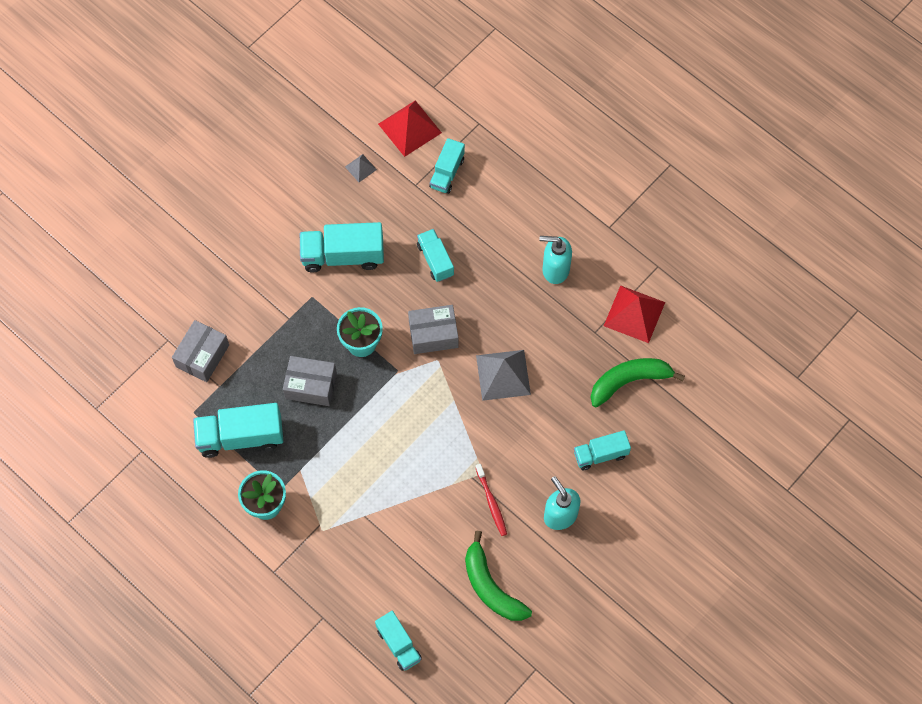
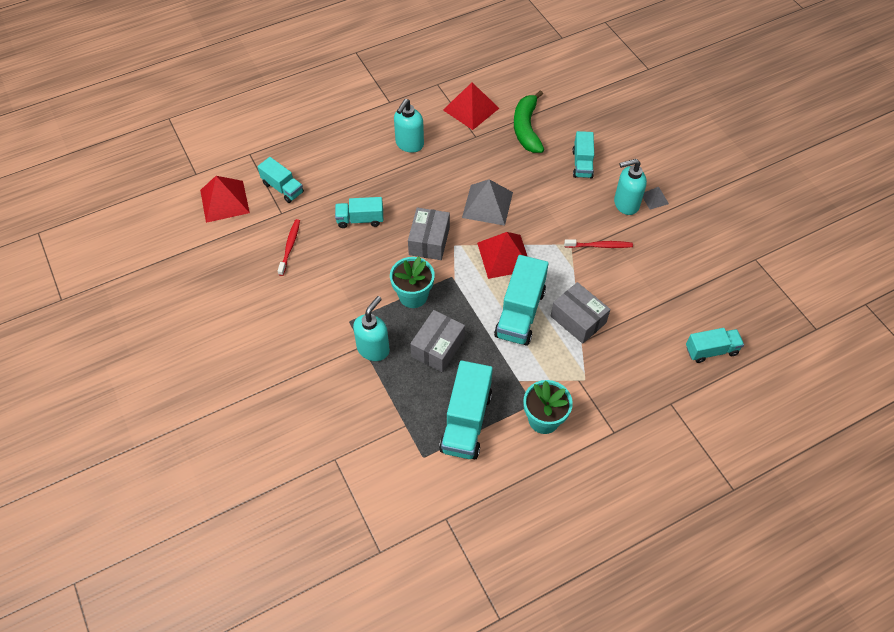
camera: 70 degrees left, 10 degrees down
grey box [172,320,229,382] -> grey box moved to [551,282,611,344]
turquoise truck [300,222,384,272] -> turquoise truck moved to [494,255,549,346]
grey pyramid [345,154,377,182] -> grey pyramid moved to [643,187,669,209]
green banana [465,531,532,621] -> none
none -> red toothbrush [278,219,300,276]
none -> turquoise soap dispenser [353,296,390,361]
none -> red pyramid [477,232,527,279]

